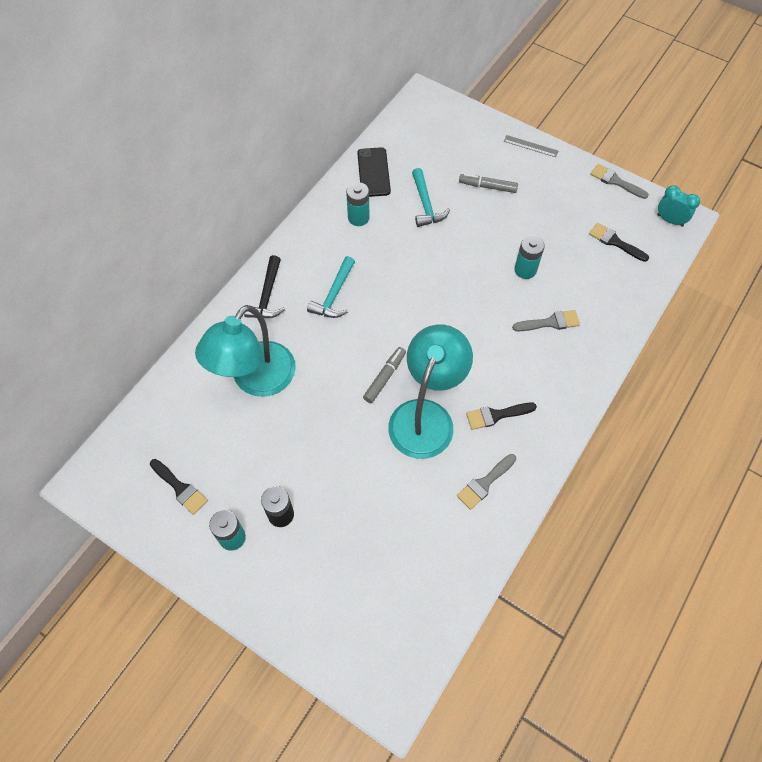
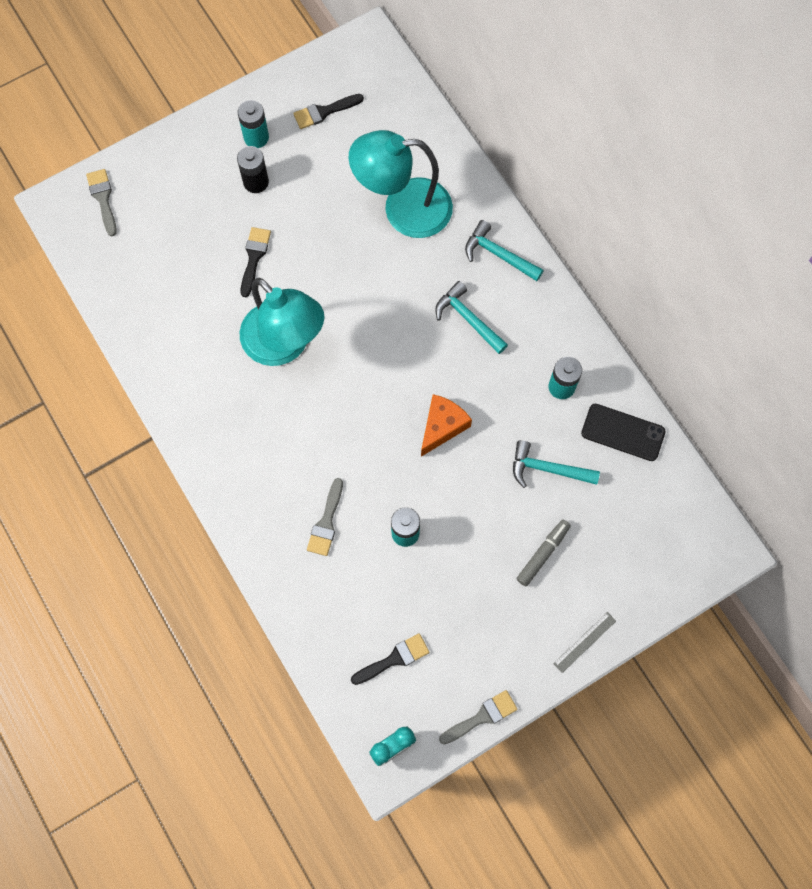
camera: 115 degrees right, 10 degrees up
turquoise lamp [195,305,296,397] -> turquoise lamp turned 60 degrees counterclockwise [349,130,453,238]
black hammer [244,255,285,318] -> turquoise hammer [465,220,544,281]
grey marker [363,347,406,403] -> none
grey brush [457,454,516,510] -> grey brush moved to [86,169,117,236]
black brush [466,403,537,430] -> black brush moved to [241,227,271,297]
none -> orange cheese [421,394,472,457]

